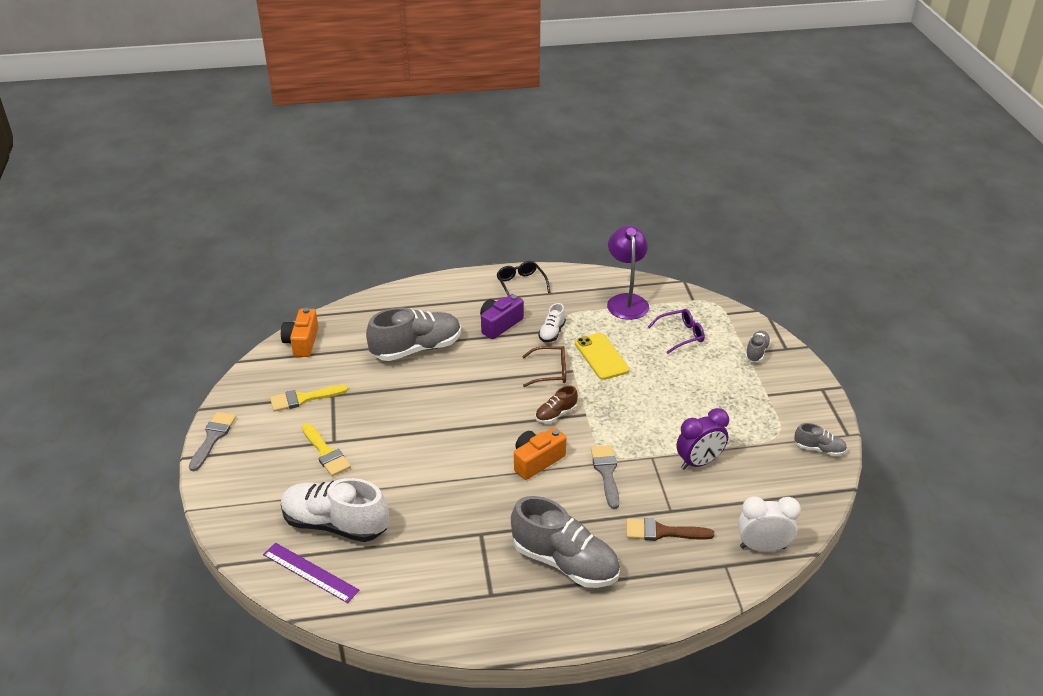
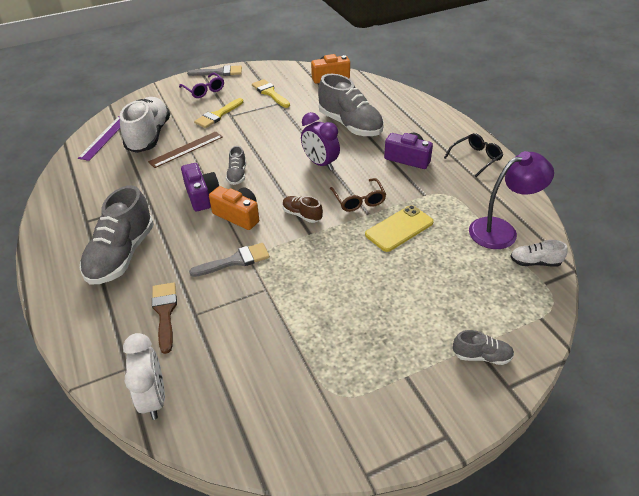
camera: 75 degrees right, 5 degrees up
white shoe [538,303,566,342] -> white shoe moved to [510,240,568,267]
purple glasses [648,309,705,354] -> purple glasses moved to [179,73,224,98]
purple clock [676,408,729,470] -> purple clock moved to [301,112,340,171]
grey shoe [794,423,847,456] -> grey shoe moved to [226,146,246,185]
none -> brown ruler [148,131,223,168]
none -> purple camera [181,163,219,211]

